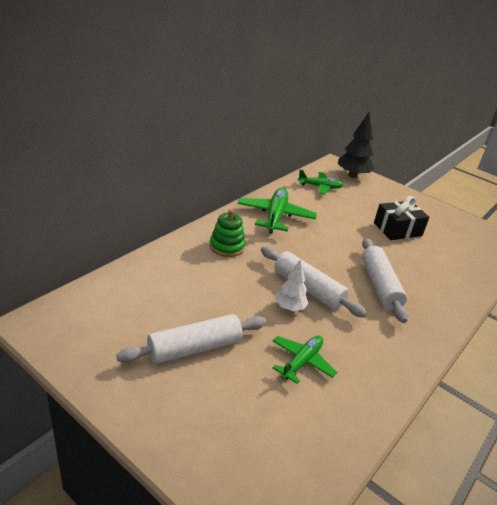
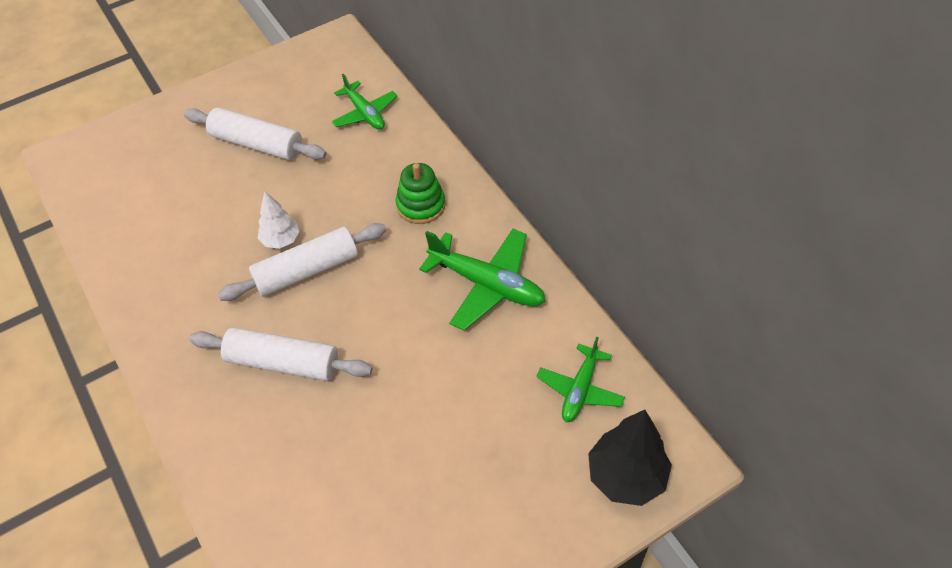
camera: 115 degrees right, 20 degrees up
white rolling pin [116,314,266,364] -> white rolling pin turned 60 degrees counterclockwise [184,107,326,160]
green plane [273,336,337,384] -> green plane moved to [332,74,398,130]
black gift [374,196,429,240] -> none

